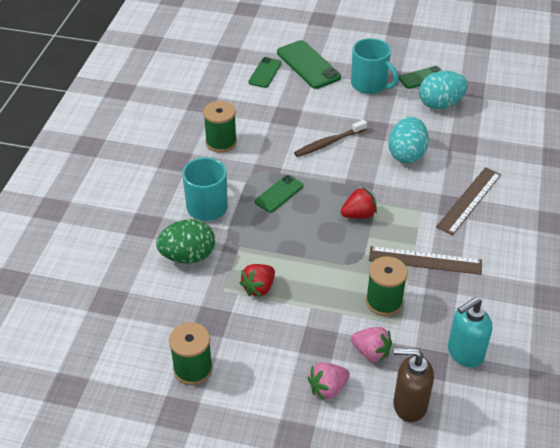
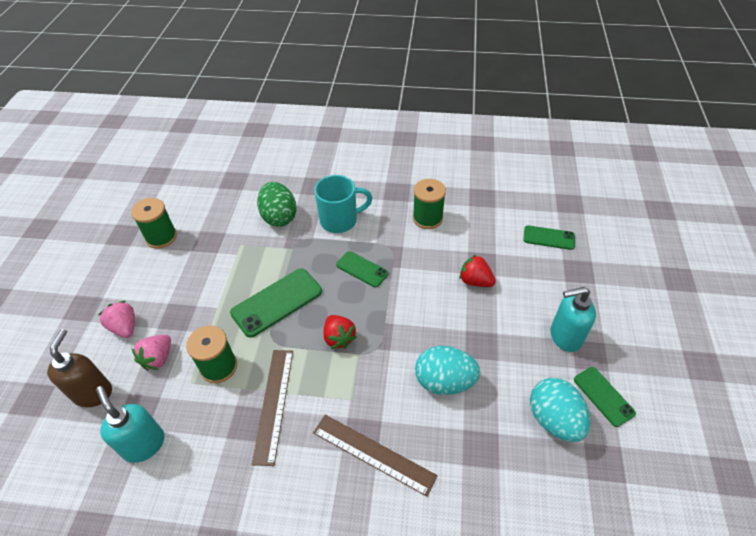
camera: 85 degrees right, 5 degrees up
red strawberry [239,264,275,297] -> red strawberry moved to [459,254,496,287]
green phone [277,40,341,89] -> green phone moved to [230,268,322,338]
brown toothbrush [294,120,367,157] -> none
turquoise mug [351,38,399,94] -> turquoise soap dispenser [550,287,596,352]

